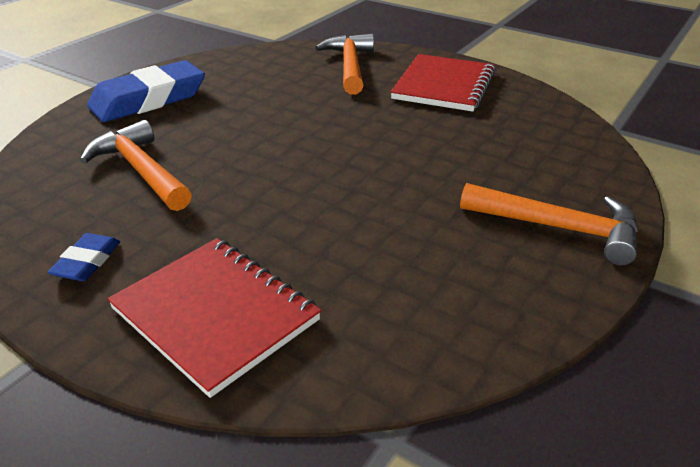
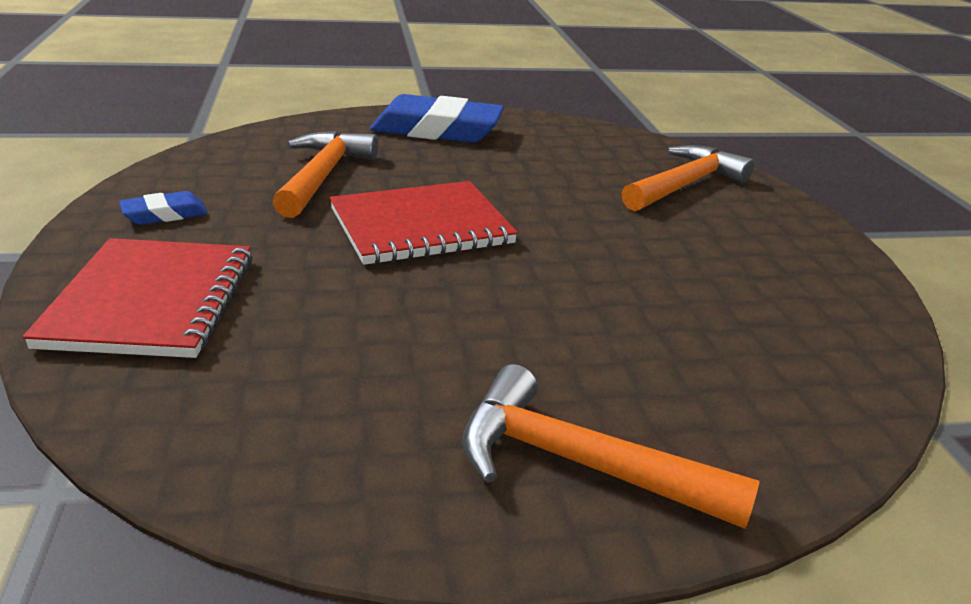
camera: 45 degrees right, 5 degrees down
red notebook [391,54,496,112] -> red notebook moved to [330,181,518,265]
orange hammer [460,183,638,266] -> orange hammer turned 135 degrees clockwise [462,364,759,529]

